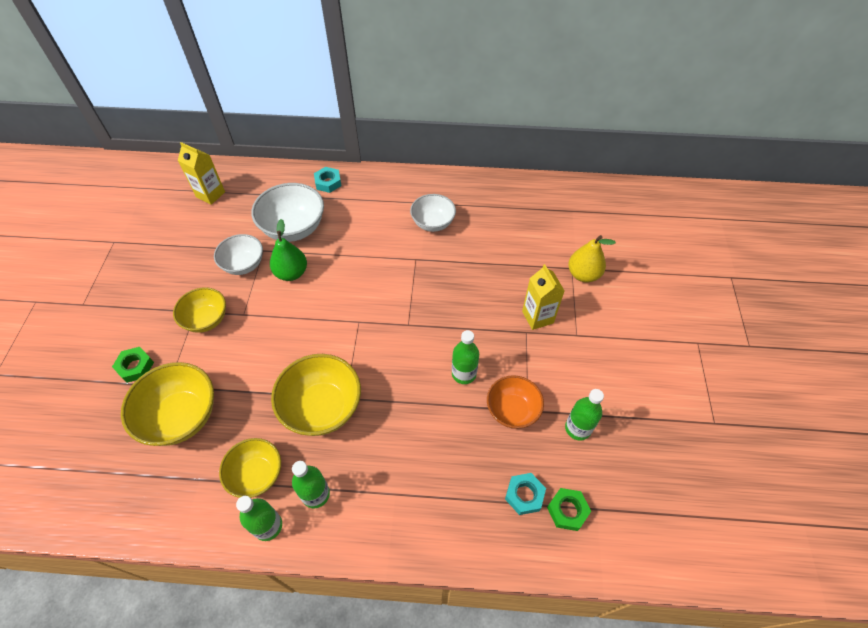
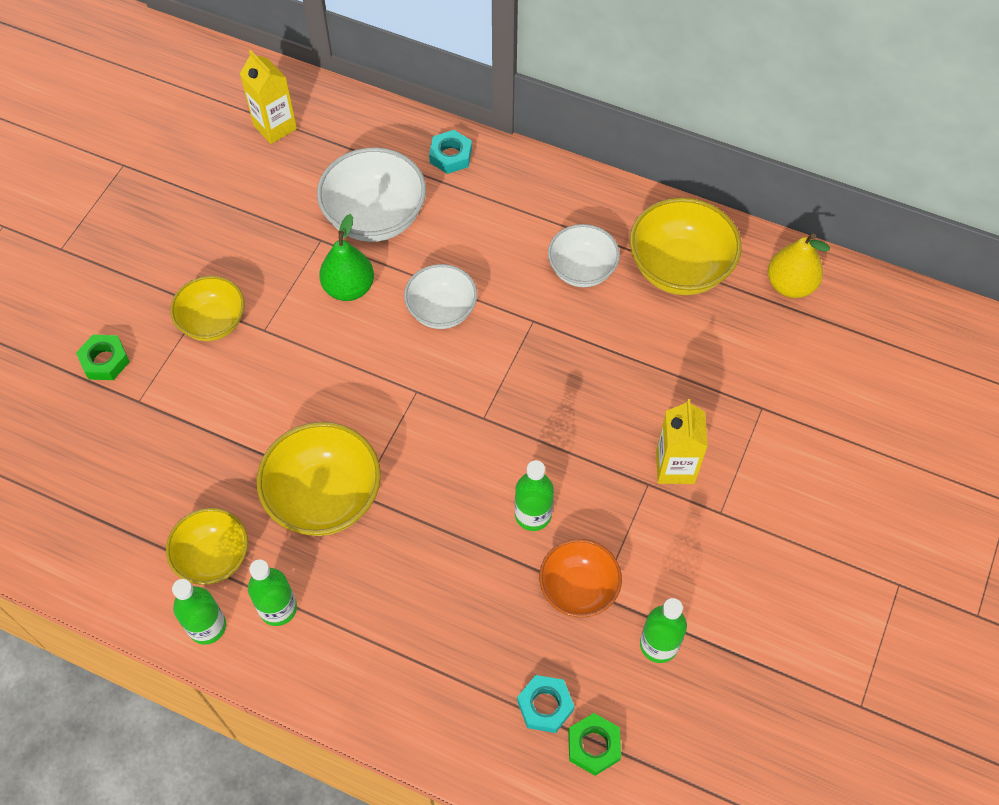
camera: 20 degrees right, 5 degrees up
yellow bowl [121,362,214,446] -> yellow bowl moved to [629,198,742,295]
white bowl [214,234,263,275] -> white bowl moved to [404,264,477,329]
yellow pear [568,235,616,282] -> yellow pear moved to [768,233,830,298]

